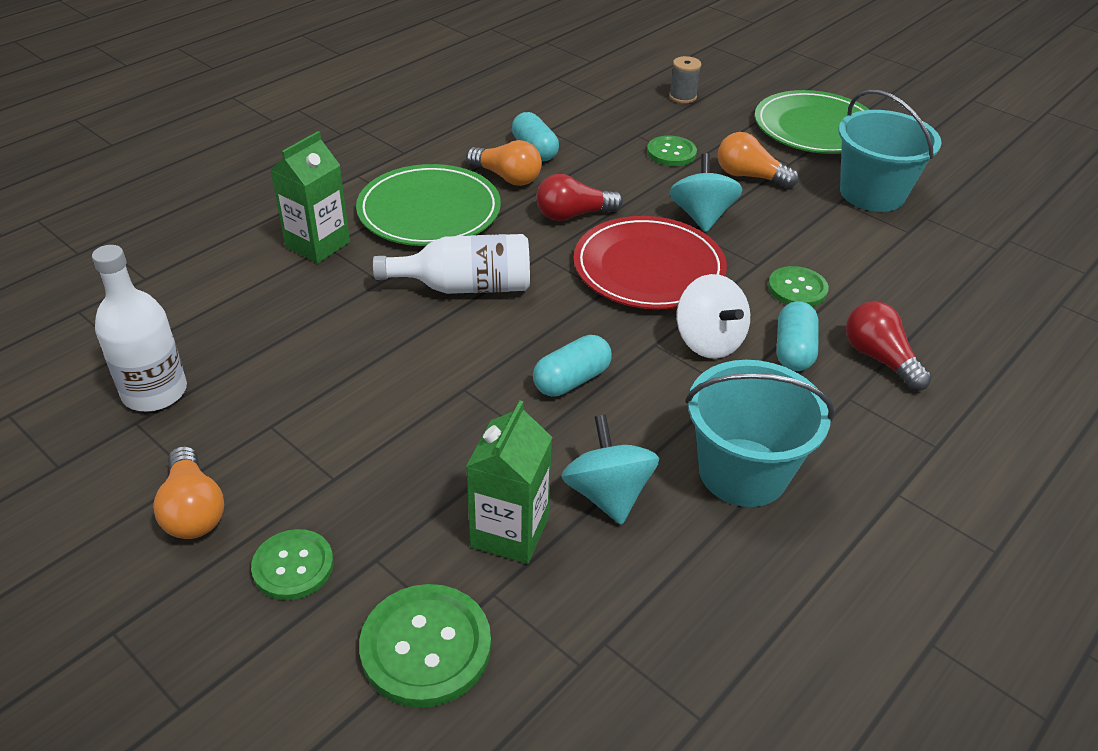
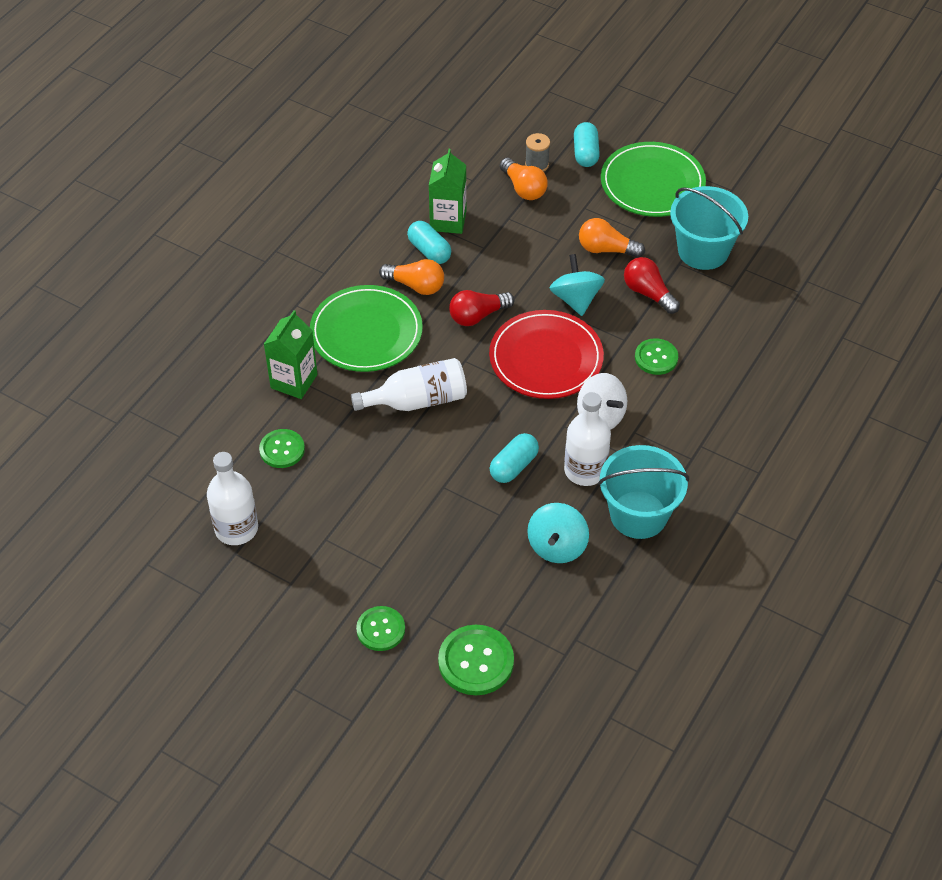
camera: 10 degrees left, 10 degrees up
orange light bulb [153,446,224,539] -> orange light bulb moved to [500,158,548,200]
green carton [466,401,552,564] -> green carton moved to [429,149,466,234]
turquoise spinning top [561,415,659,525] -> turquoise spinning top turned 135 degrees counterclockwise [527,503,589,563]
green button [647,136,697,166] -> green button moved to [259,429,305,468]
turquoise capsule [777,301,818,371] -> turquoise capsule moved to [574,122,600,167]
red light bulb [846,301,932,391] -> red light bulb moved to [624,257,680,314]
none -> white bottle [564,392,611,486]

